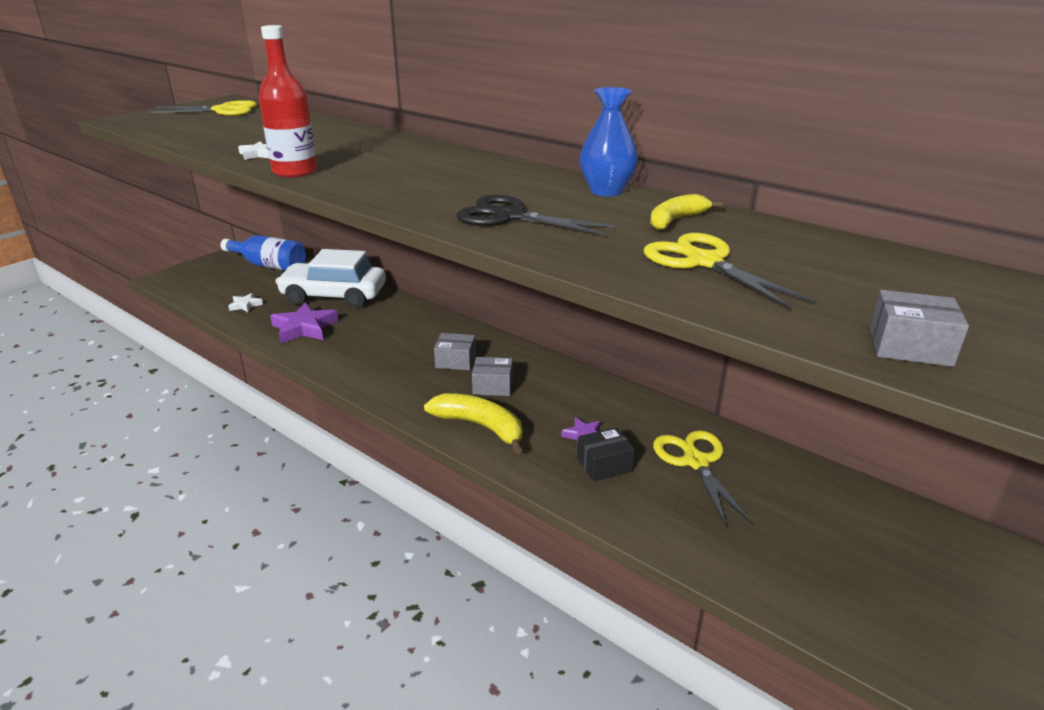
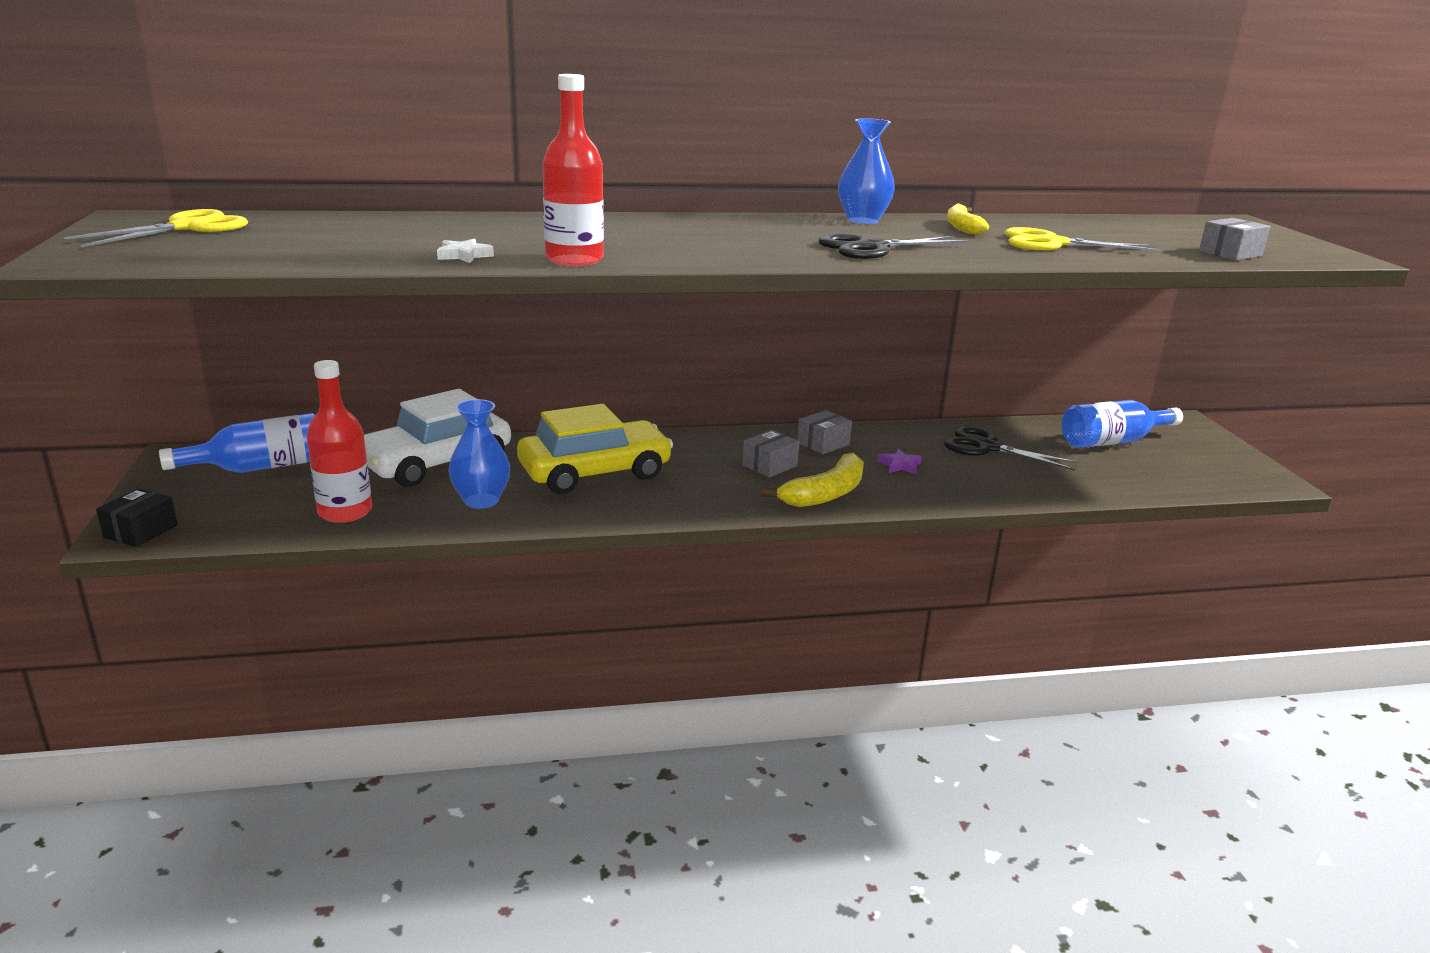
camera: 50 degrees left, 5 degrees down
white star [228,293,263,312] -> red bottle [306,360,372,523]
purple star [270,303,338,343] -> blue vase [448,399,510,509]
yellow banana [424,393,523,454] -> yellow banana turned 150 degrees clockwise [761,453,864,507]
grey box [434,333,476,370] -> grey box moved to [797,410,852,454]
black box [577,427,635,481] -> black box moved to [96,488,178,547]
yellow scissors [653,430,754,528] -> black scissors [944,426,1080,471]
none -> yellow car [517,404,673,494]
none -> blue bottle [1062,400,1183,448]

